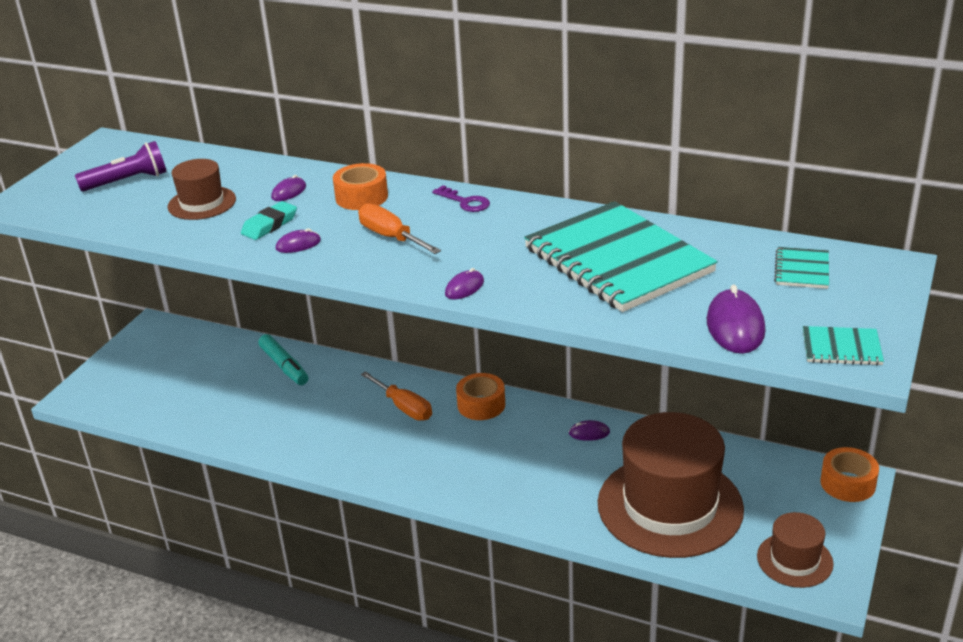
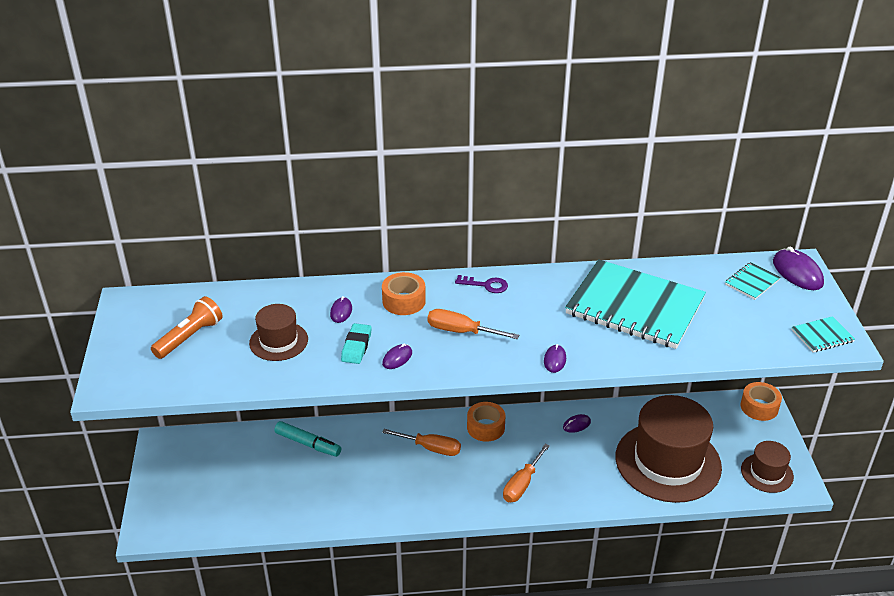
camera: 30 degrees left, 5 degrees up
purple flashlight [75,141,167,192] -> orange flashlight [151,296,223,359]
purple mouse [707,284,765,354] -> purple mouse moved to [773,247,824,290]
turquoise notebook [774,247,829,289] -> turquoise notebook turned 60 degrees clockwise [725,262,781,300]
none -> orange screwdriver [503,444,550,502]

